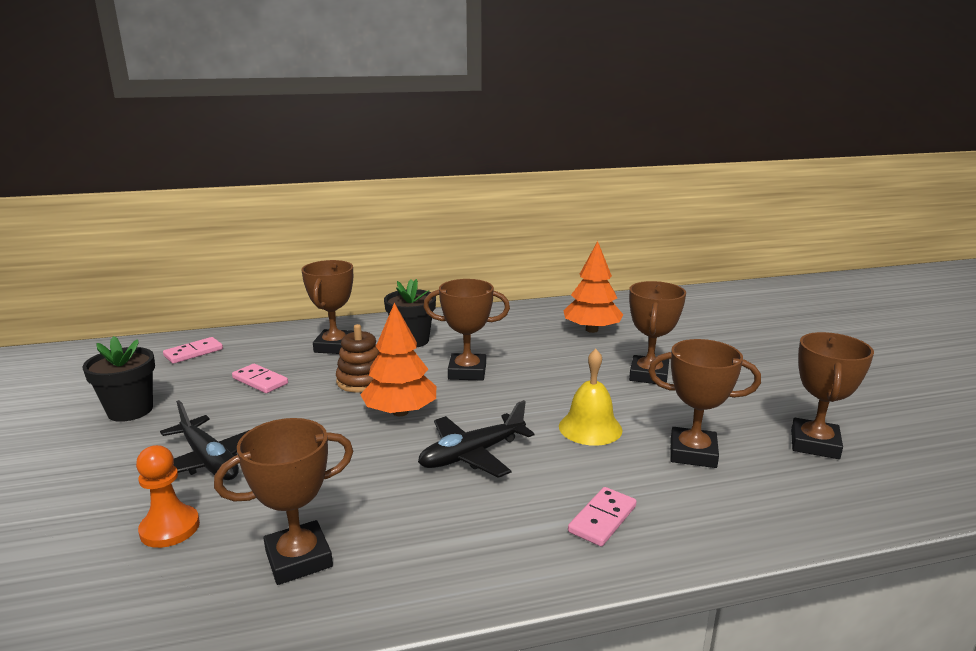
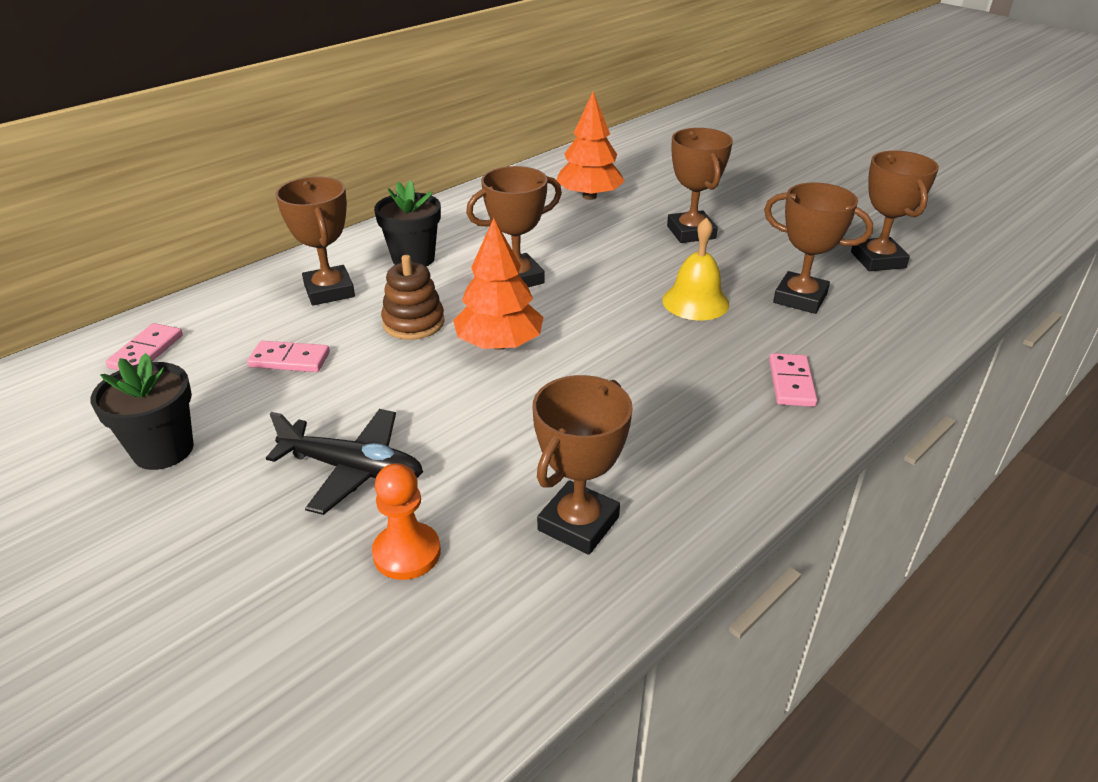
camera: 30 degrees left, 15 degrees up
black plane [418,400,535,478] -> none
brown trophy [648,339,761,468] -> brown trophy turned 45 degrees clockwise [764,182,873,314]

